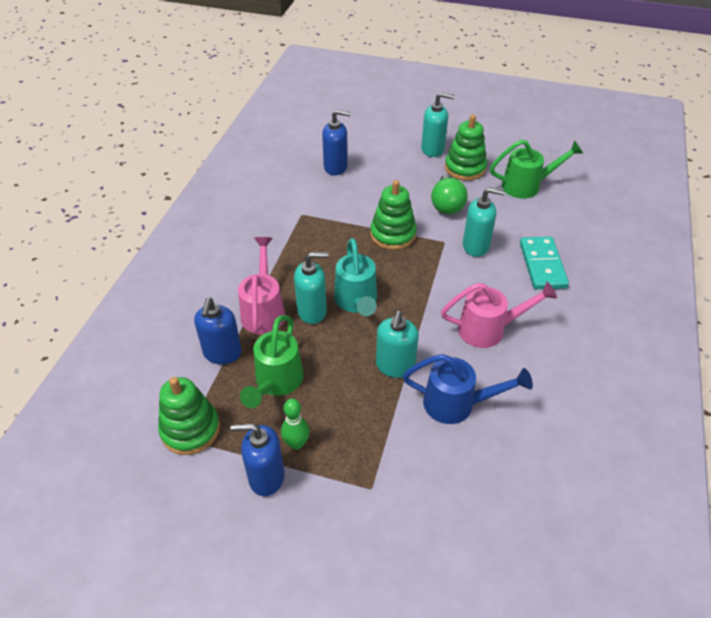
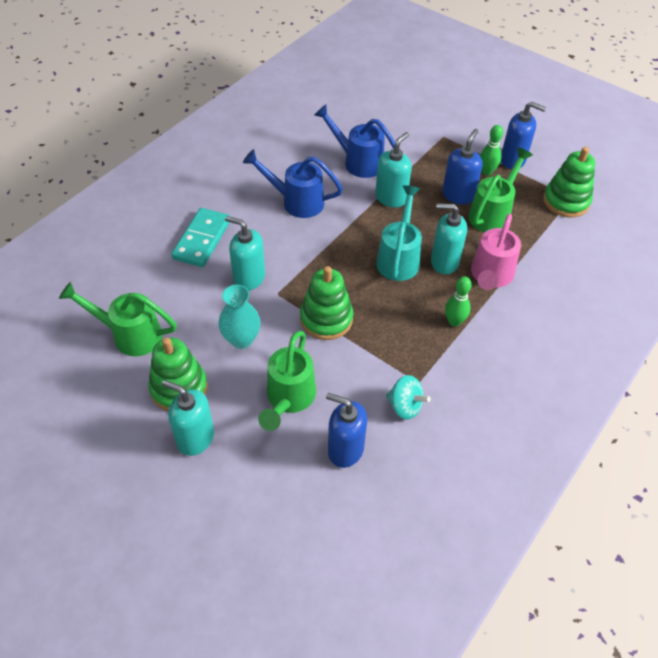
camera: 160 degrees left, 5 degrees up
blue soap dispenser [194,298,242,364] -> blue soap dispenser moved to [442,129,483,204]
green light bulb [431,174,468,214] -> turquoise vase [219,285,261,349]
pink watering can [441,282,557,348] -> blue watering can [243,149,343,218]
none -> green watering can [258,331,316,431]
none -> turquoise spinning top [386,375,431,420]
none -> green bowling pin [445,276,472,327]

